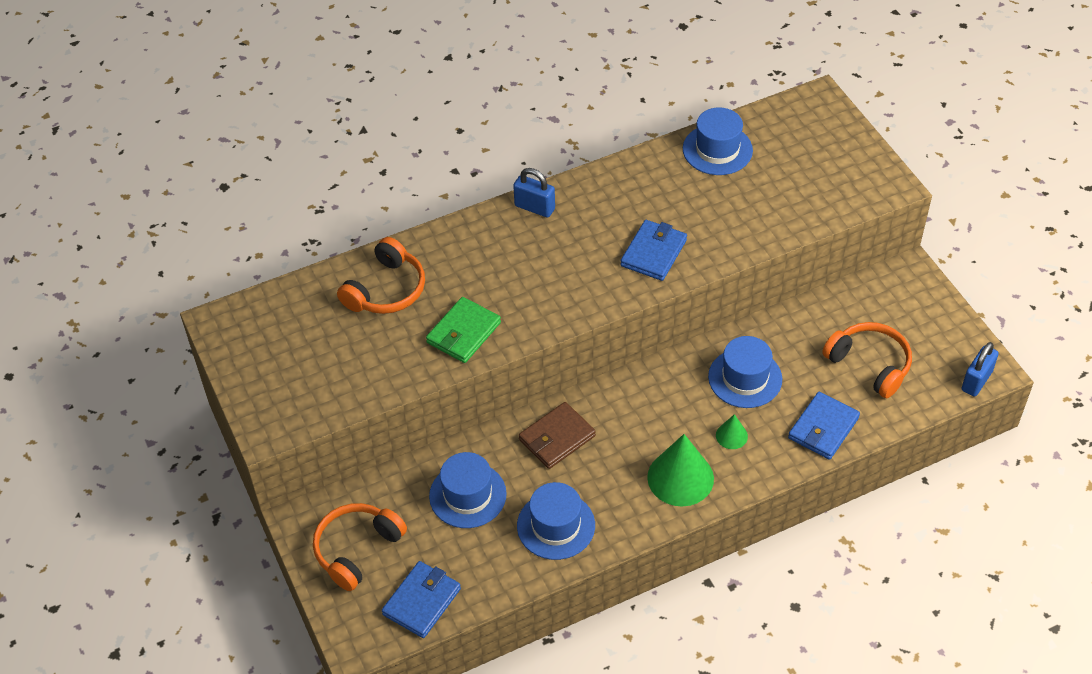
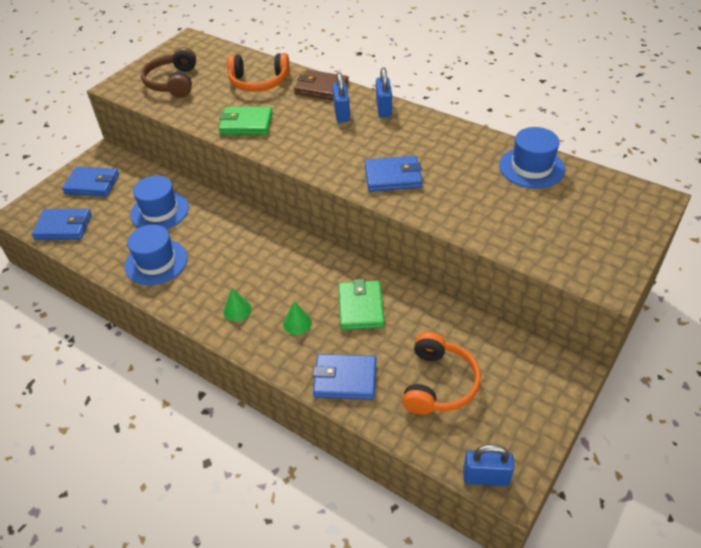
camera: 60 degrees right, 5 degrees down
orange headphones [313,503,407,591] -> blue wallet [62,166,119,196]
brown wallet [519,402,596,469] -> brown wallet moved to [294,70,349,100]
green cone [647,434,714,507] -> green cone [223,288,252,321], size x0.49
blue hat [708,336,782,408] -> green wallet [338,279,384,330]
none -> brown headphones [141,47,196,98]
none -> blue padlock [332,72,350,122]

